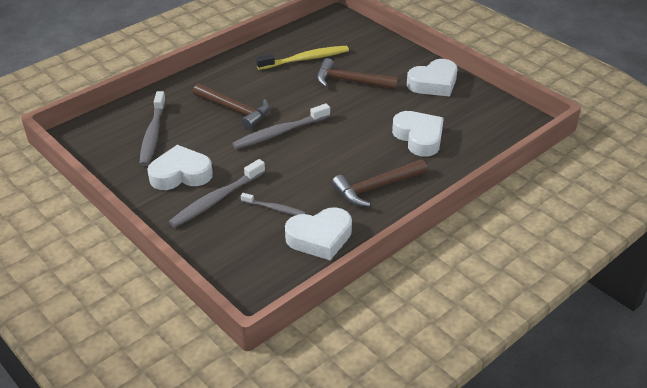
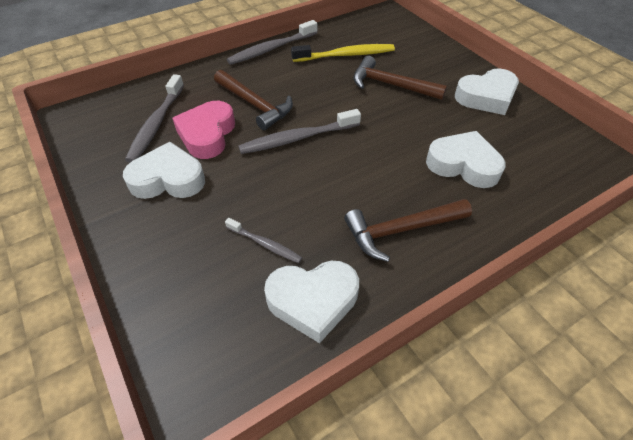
camera: 10 degrees right, 10 degrees up
grey toothbrush [169,159,265,227] -> grey toothbrush moved to [227,20,318,65]
white heart [392,111,444,157] -> white heart turned 45 degrees counterclockwise [426,131,506,188]
none -> pink heart [172,101,235,159]

